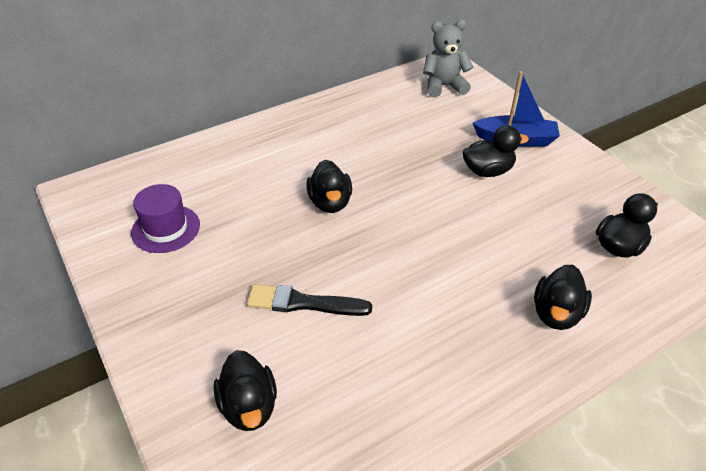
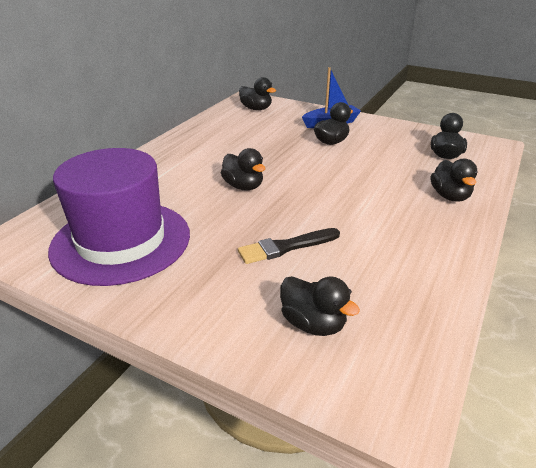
camera: 30 degrees left, 10 degrees down
purple hat [131,184,200,253] -> purple hat [48,148,190,286], size x2.10
grey teddy bear [423,20,473,97] -> black duck [239,77,276,110]

